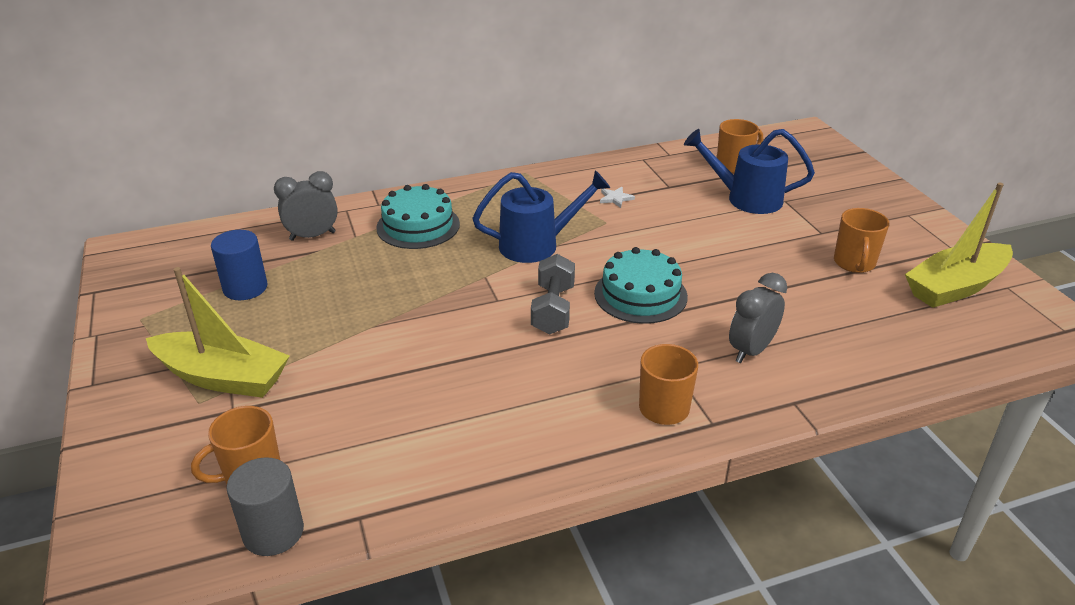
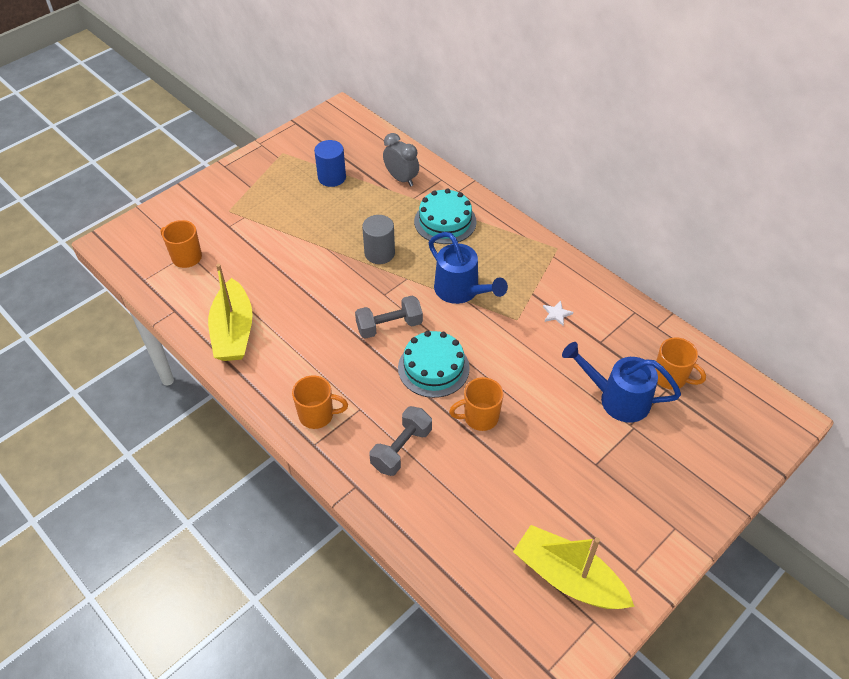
camera: 65 degrees right, 15 degrees up
yellow boat [146,267,290,398] -> yellow boat moved to [208,264,253,361]
grey cylinder [226,457,304,556] -> grey cylinder moved to [362,215,395,264]
blue watering can [684,129,815,214] -> blue watering can turned 60 degrees counterclockwise [562,342,681,422]
grey clock [729,273,787,363] -> grey dumbbell [370,406,432,476]
orange mug [834,208,889,273] -> orange mug moved to [449,377,503,431]

